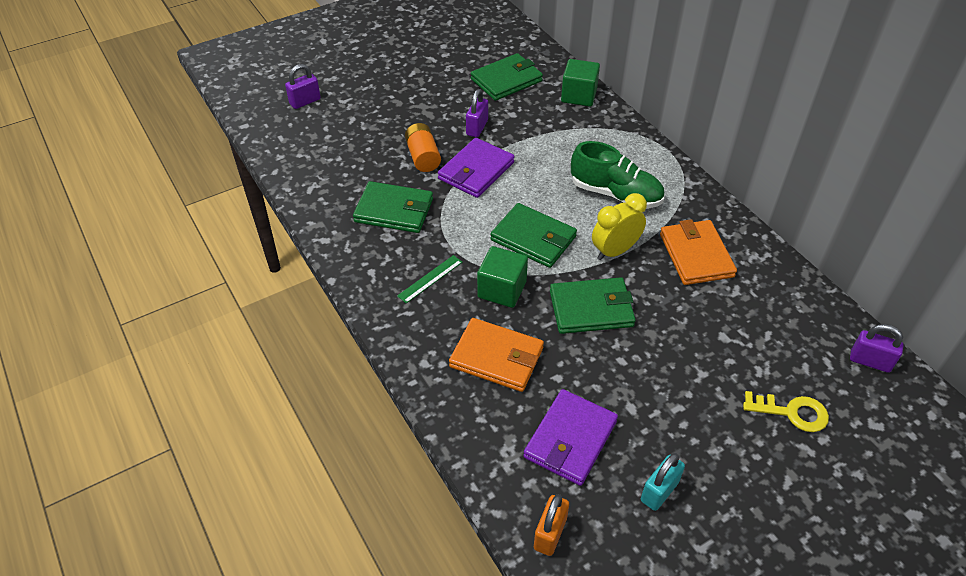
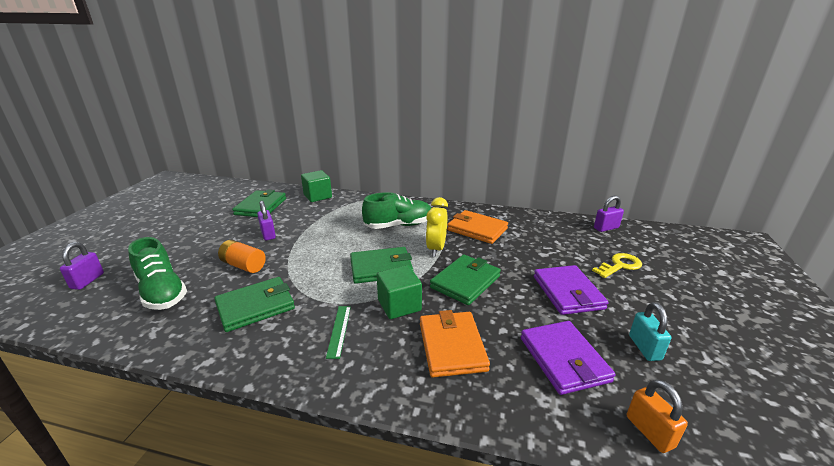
camera: 45 degrees left, 20 degrees down
purple wallet [438,138,515,198] -> purple wallet moved to [534,265,609,315]
orange wallet [449,318,544,392] -> orange wallet turned 75 degrees counterclockwise [420,310,490,378]
none -> green shoe [128,237,187,310]

